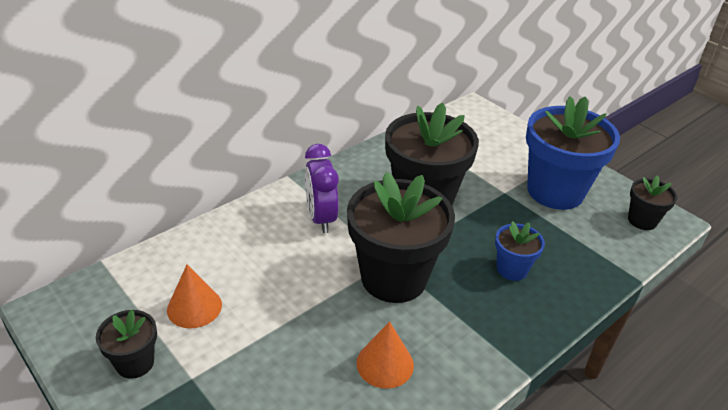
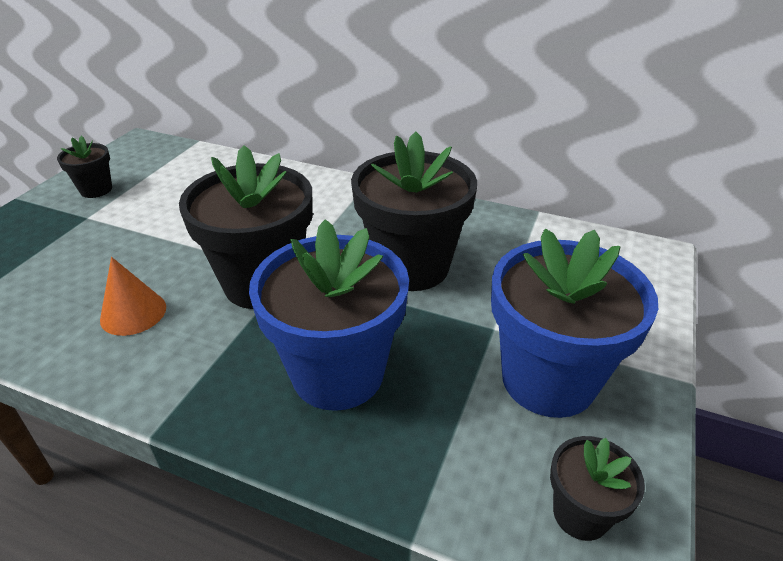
camera: 65 degrees right, 0 degrees up
orange cone [167,264,222,328] -> none
purple clock [305,144,339,233] -> none
blue flower pot [495,221,545,281] -> blue flower pot [249,219,409,411], size x2.08

